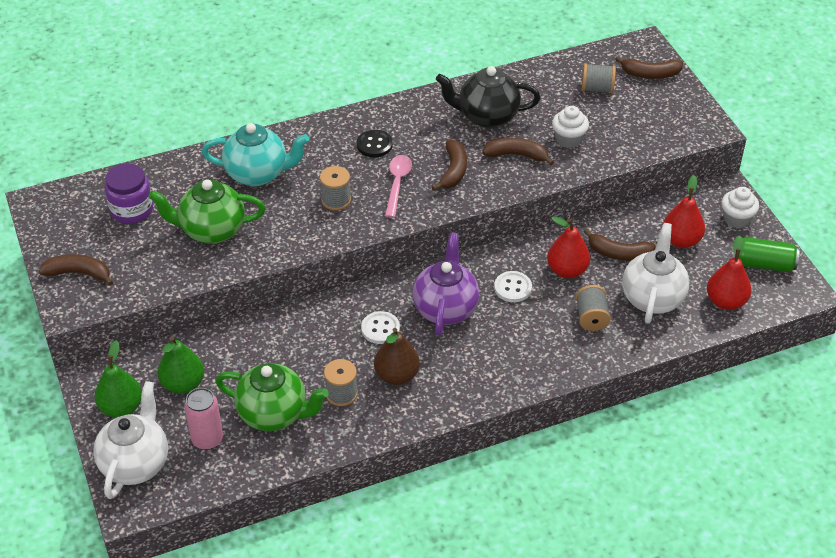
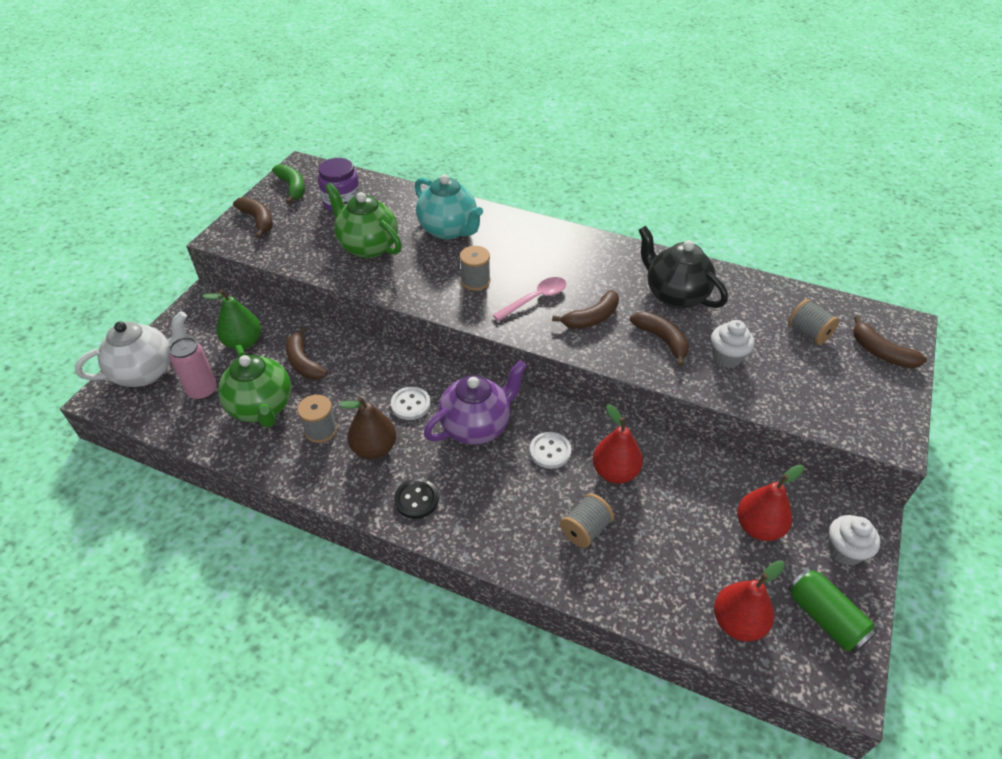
camera: 45 degrees right, 0 degrees up
green pear [95,340,142,418] -> none
black button [357,130,393,157] -> black button moved to [394,479,439,519]
brown banana [584,229,655,261] -> brown banana moved to [286,327,327,380]
white teapot [622,223,689,324] -> none
none -> green banana [272,164,305,204]

